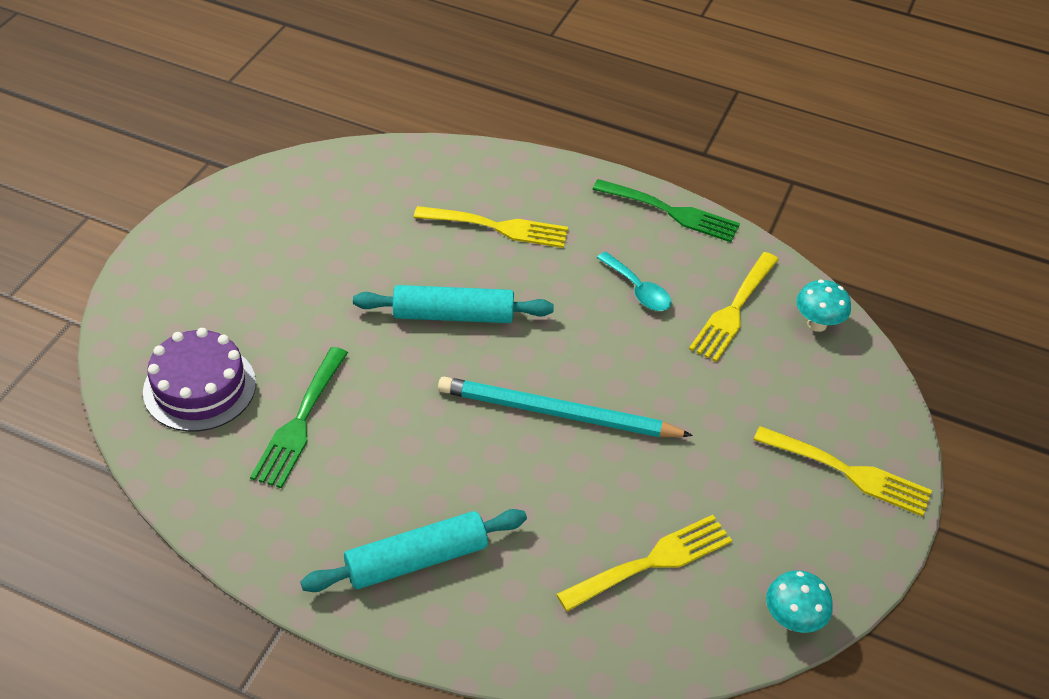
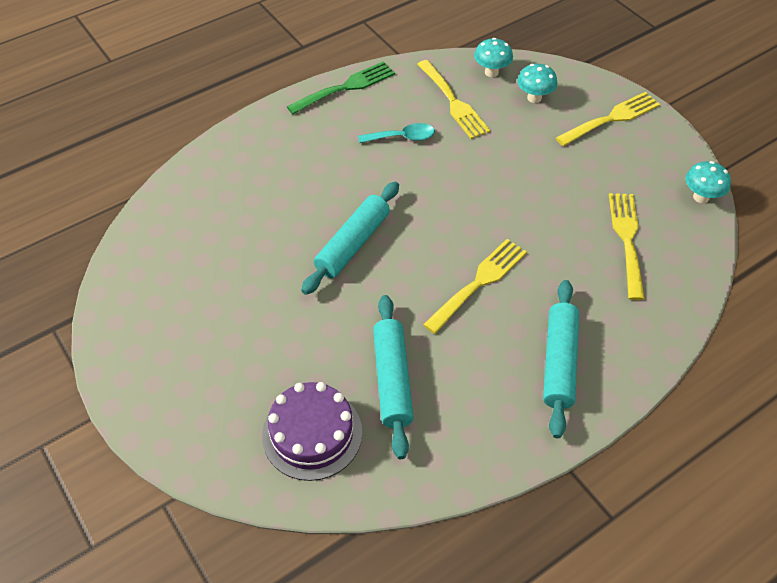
camera: 55 degrees left, 5 degrees up
green fork [250,347,348,488] -> turquoise rolling pin [373,295,414,459]
yellow fork [414,206,568,248] -> yellow fork moved to [423,239,527,334]
turquoise pencil [438,377,693,437] -> none
none -> turquoise mushroom [517,64,557,103]

